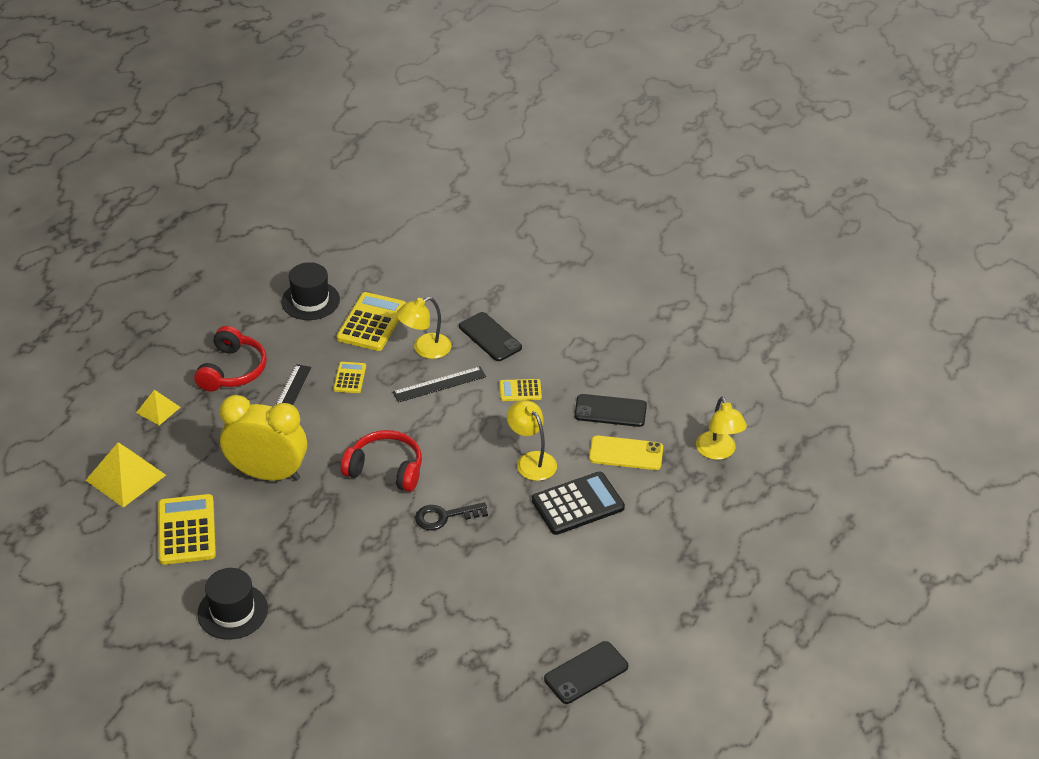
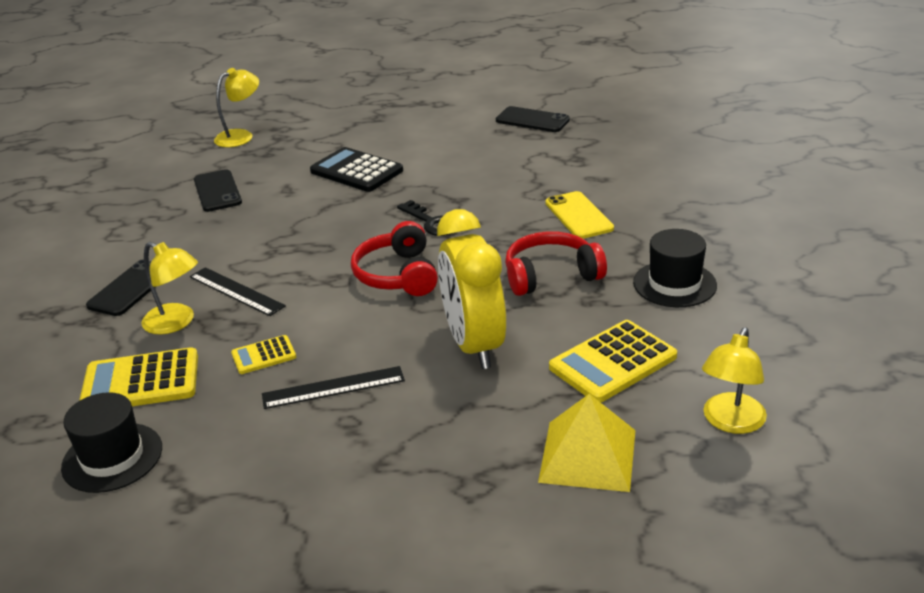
camera: 115 degrees left, 10 degrees down
yellow pyramid [136,390,181,425] -> none
red headphones [194,326,267,391] -> red headphones moved to [505,231,607,296]
yellow calculator [500,379,542,401] -> none
yellow lamp [507,400,557,481] -> yellow lamp moved to [702,327,767,434]
yellow phone [589,435,663,470] -> yellow phone moved to [545,191,614,239]

